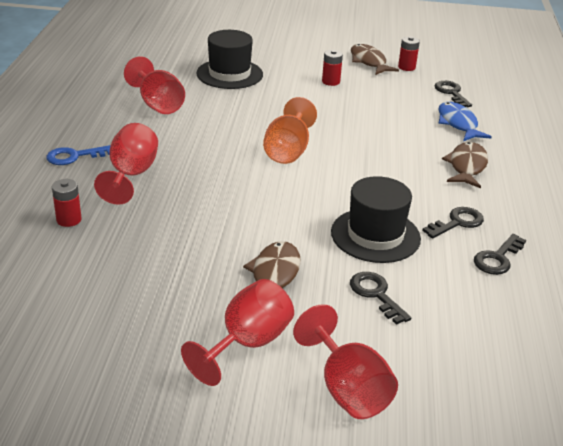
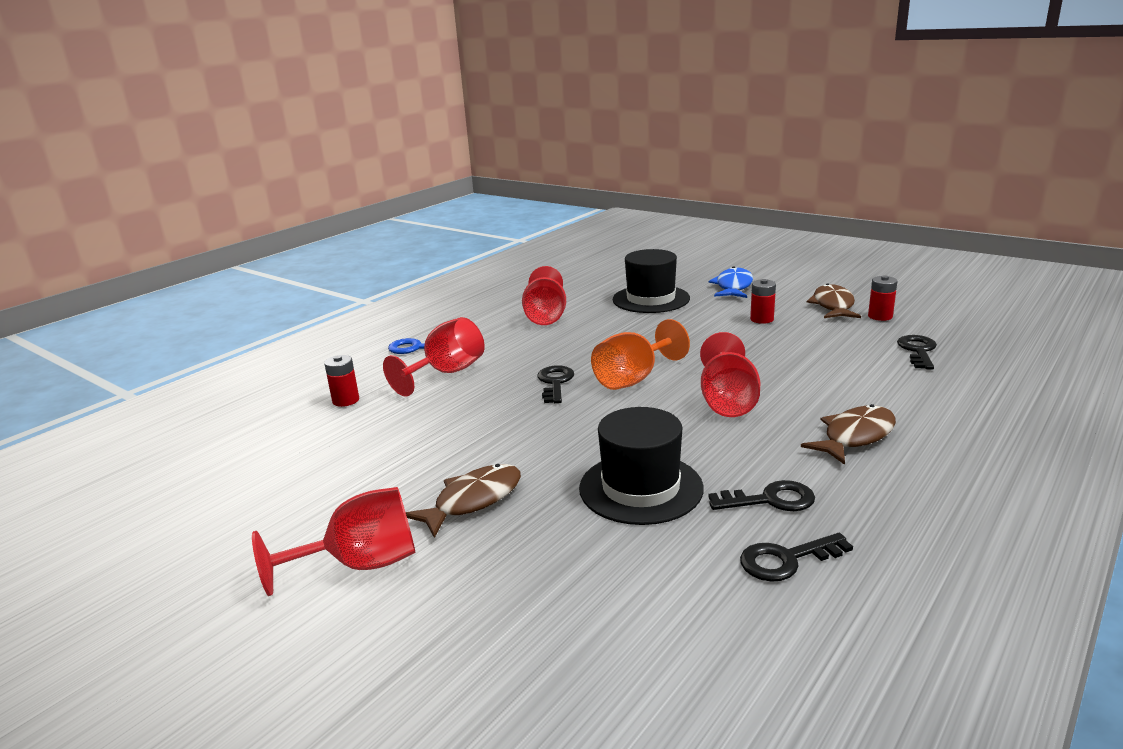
camera: 35 degrees right, 10 degrees down
red goblet [293,304,398,419] -> red goblet moved to [700,332,760,417]
black key [350,272,411,325] -> black key moved to [537,365,574,403]
blue fish [438,102,492,141] -> blue fish moved to [709,266,753,298]

